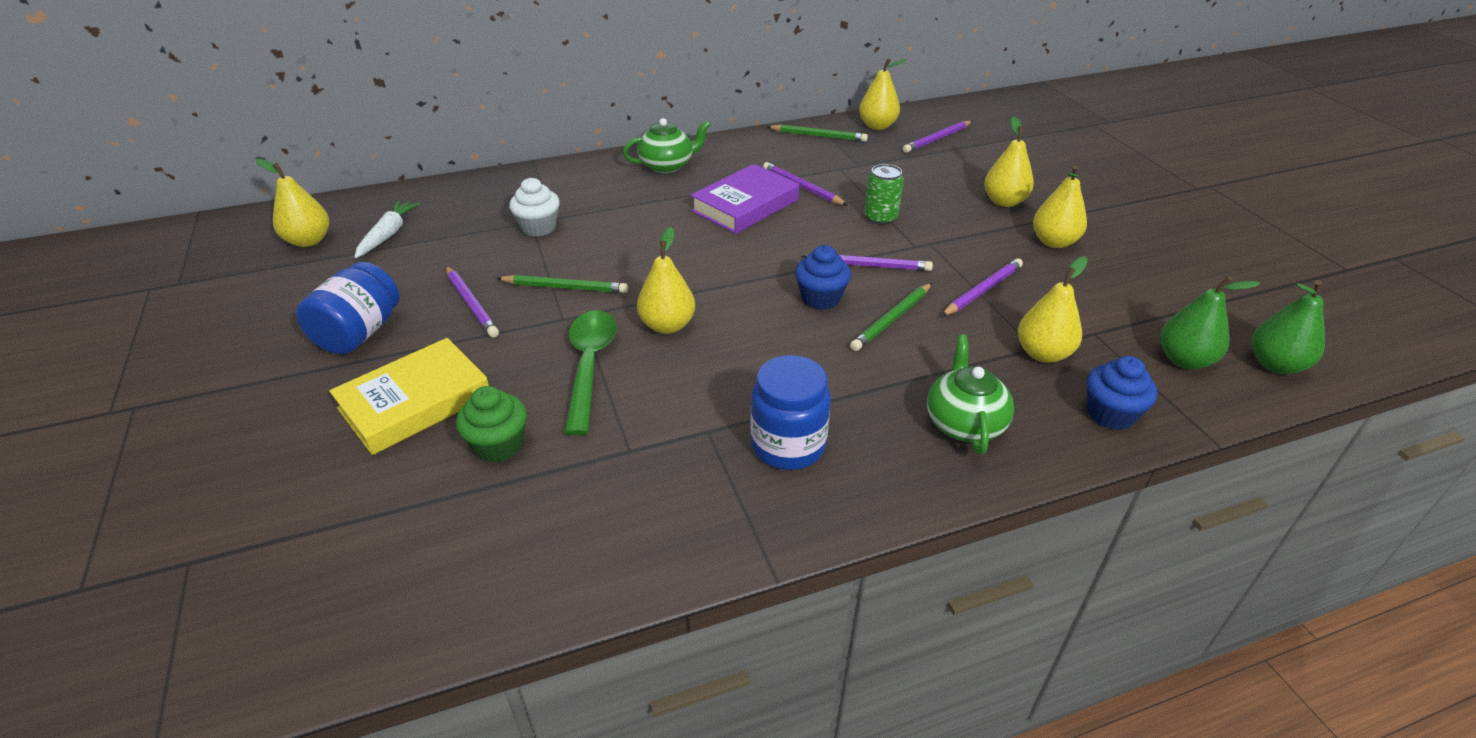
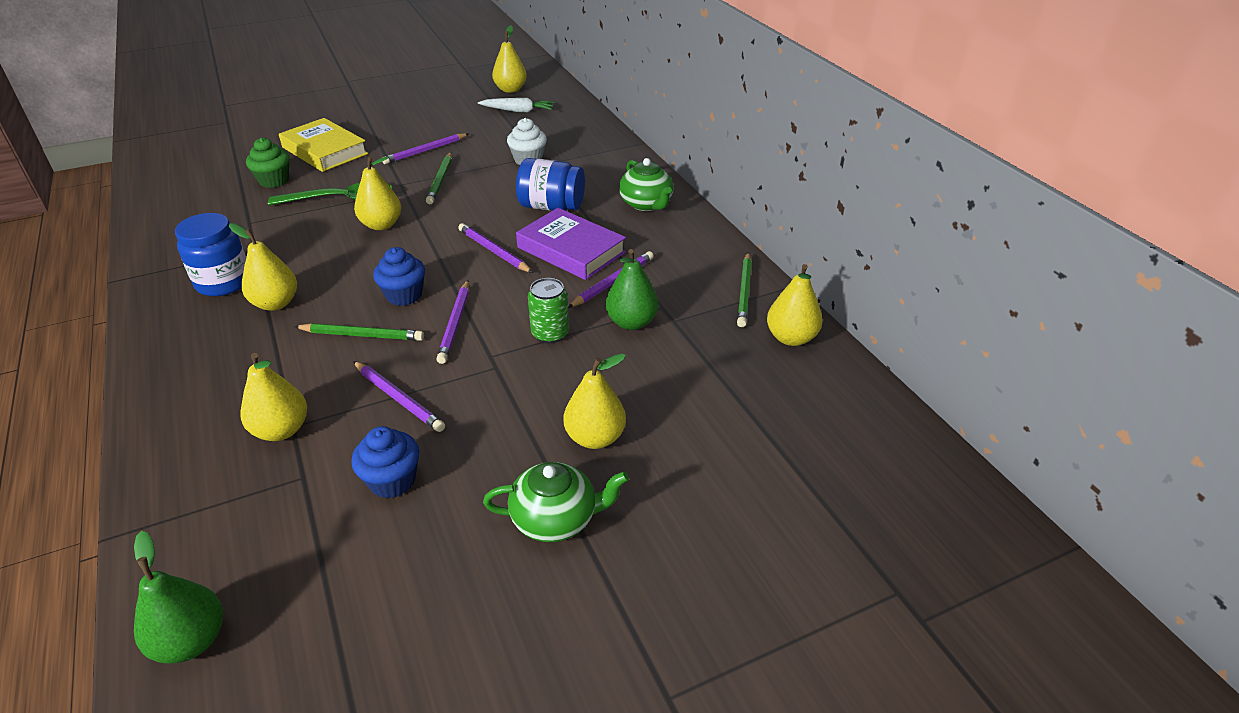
camera: 85 degrees right, 0 degrees up
blue jar [296,262,400,354] -> blue jar moved to [516,158,585,211]
green pencil [850,283,932,351] -> green pencil turned 150 degrees clockwise [294,323,424,341]
purple pencil [903,121,972,153] -> purple pencil moved to [458,223,533,273]
green teapot [927,335,1014,454] -> green teapot moved to [483,462,629,542]
yellow pear [1033,165,1087,248] -> yellow pear moved to [229,223,297,311]
blue cupcake [1087,356,1158,430] -> blue cupcake moved to [351,426,419,498]
green pear [1160,276,1260,369] -> green pear moved to [606,249,659,330]

